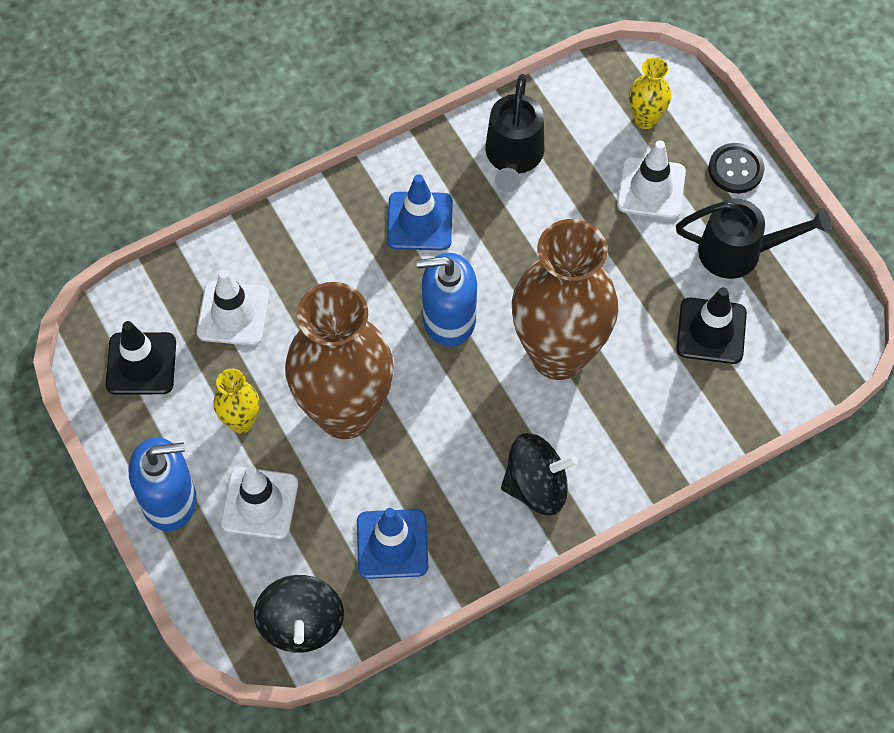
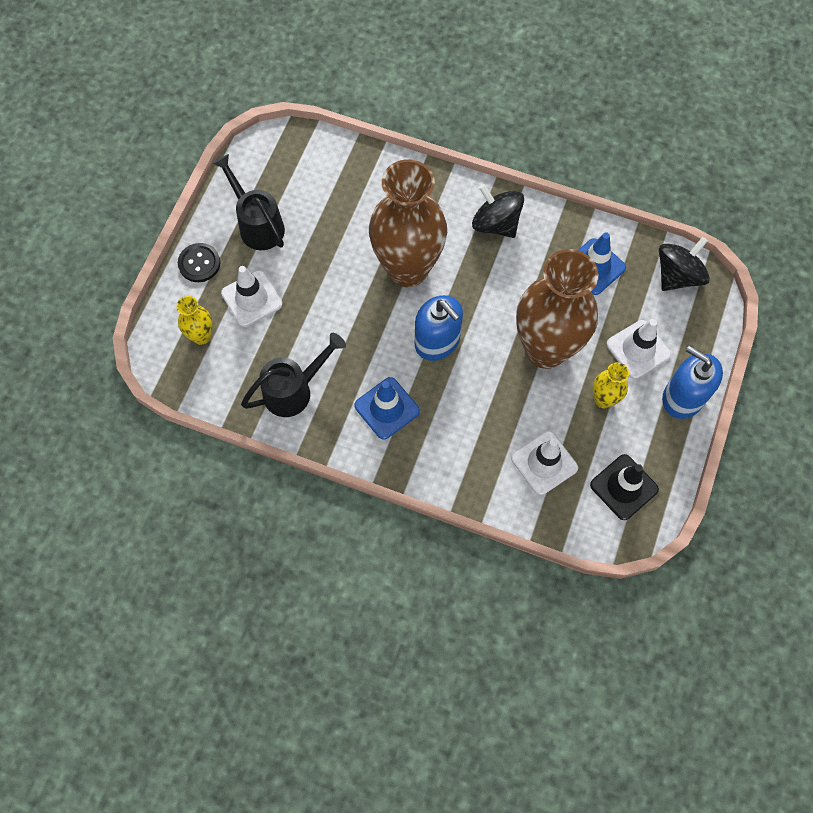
camera: 130 degrees left, 5 degrees up
black traffic cone [676,287,747,364] -> none

